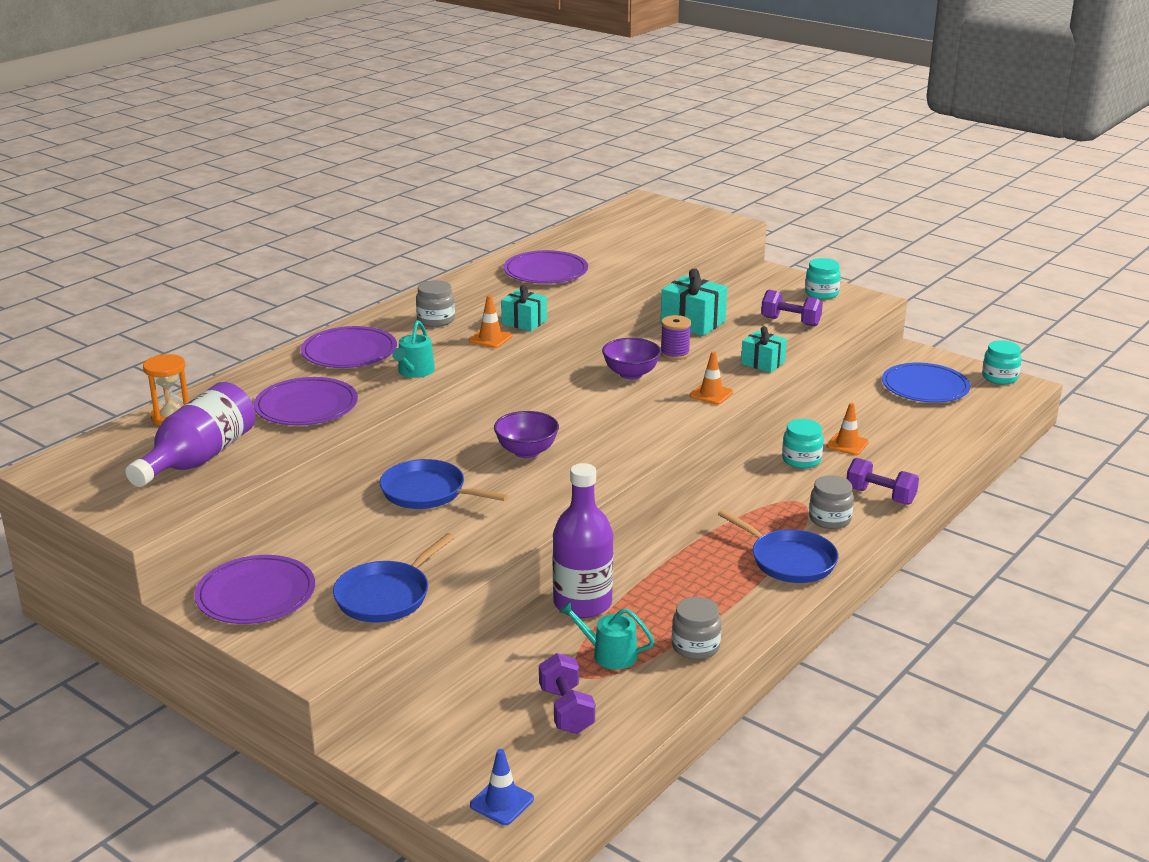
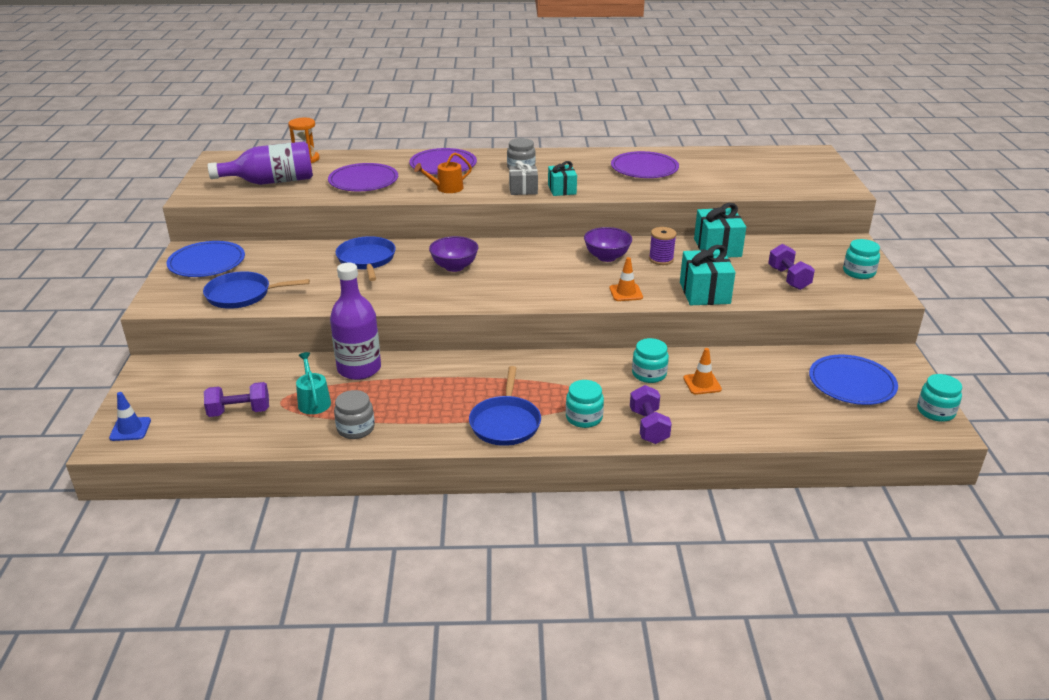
camera: 50 degrees right, 5 degrees up
purple plate [194,555,315,624] -> blue plate [166,241,245,277]
turquoise watering can [392,320,435,378] -> orange watering can [414,152,472,193]
orange traffic cone [469,295,513,348] -> grey gift [509,161,538,195]
purple dumbbell [539,653,595,734] -> purple dumbbell turned 45 degrees clockwise [204,382,269,417]
turquoise gift [741,326,787,373] -> turquoise gift [680,245,736,305], size x1.55
grey jar [809,475,854,529] -> turquoise jar [566,380,604,428]

